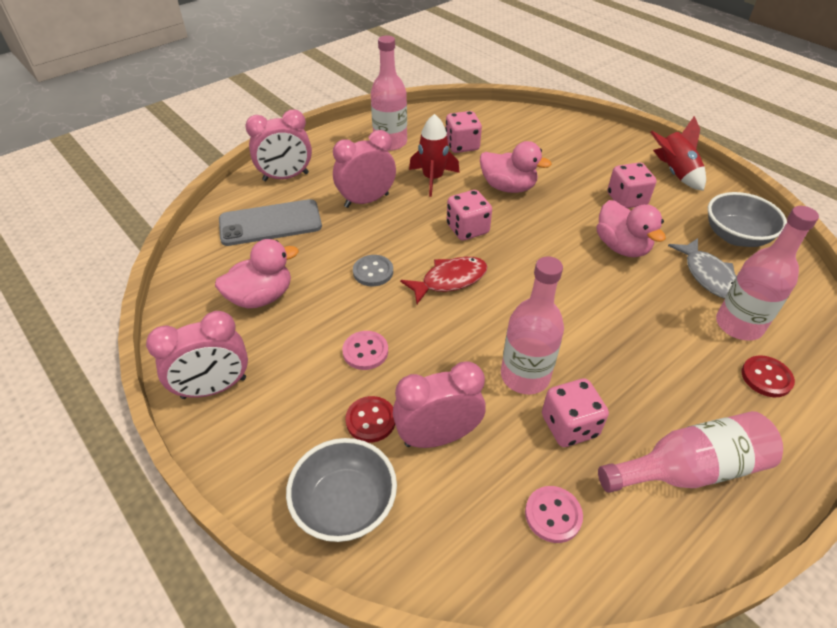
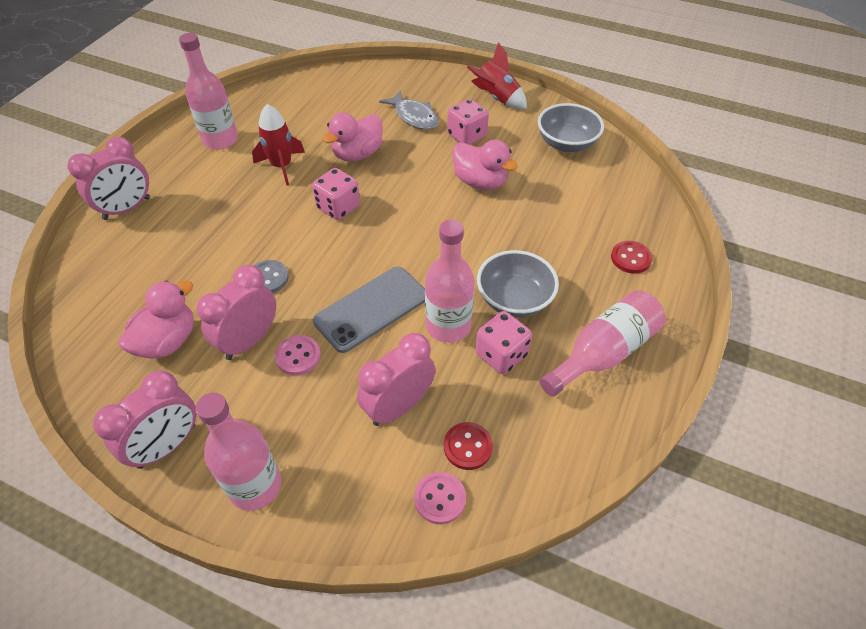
camera: 25 degrees left, 5 degrees up
grey phone [219,199,322,246] -> grey phone moved to [313,267,425,353]
grey bowl [286,438,397,542] -> grey bowl moved to [477,250,559,318]
pink clock [333,130,396,208] -> pink clock moved to [196,265,276,360]
red button [345,396,395,443] -> red button moved to [444,422,493,470]
red fish [400,257,488,304] -> none
pink dice [445,111,482,153] -> none
pink duck [480,141,552,193] -> pink duck turned 135 degrees clockwise [322,112,383,162]
pink button [525,486,583,543] -> pink button moved to [414,472,466,524]
grey fish [668,238,736,299] -> grey fish moved to [379,90,439,129]
pink bottle [716,206,819,341] -> pink bottle moved to [196,393,281,511]

